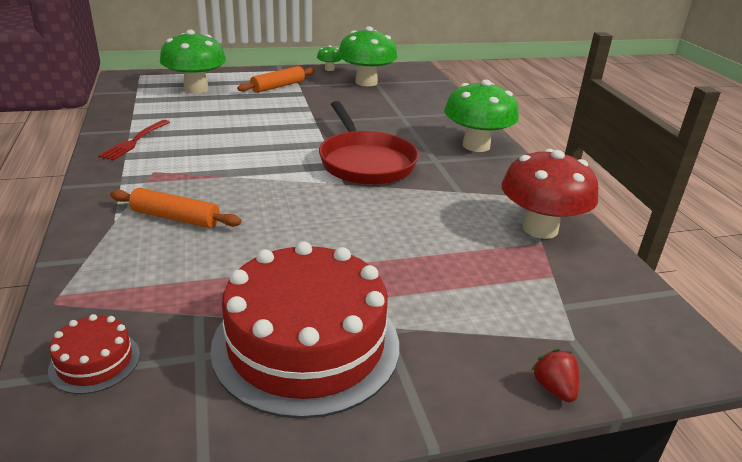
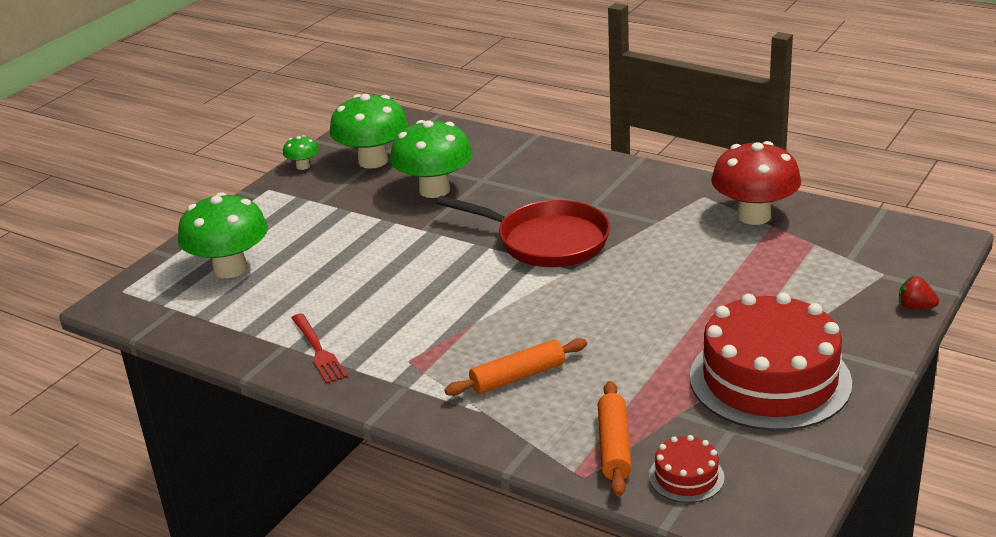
camera: 40 degrees left, 0 degrees up
orange rolling pin [237,66,315,93] -> orange rolling pin moved to [598,381,632,496]
green mushroom [444,80,519,152] -> green mushroom moved to [390,120,473,198]

